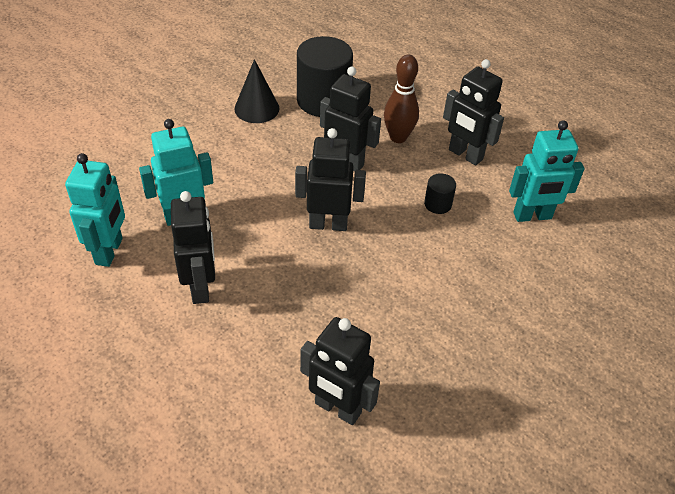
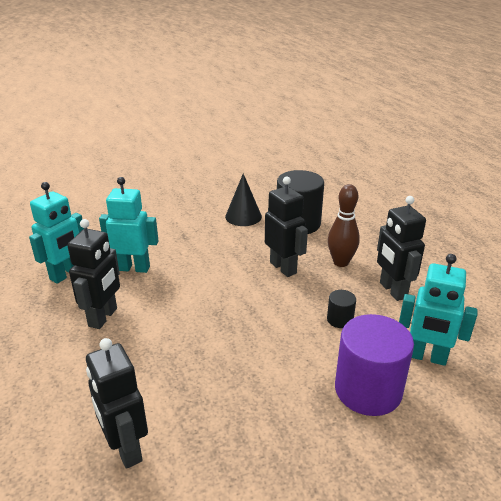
camera: 30 degrees right, 15 degrees down
black robot [295,128,366,231] -> none
none -> purple cylinder [335,314,414,416]

